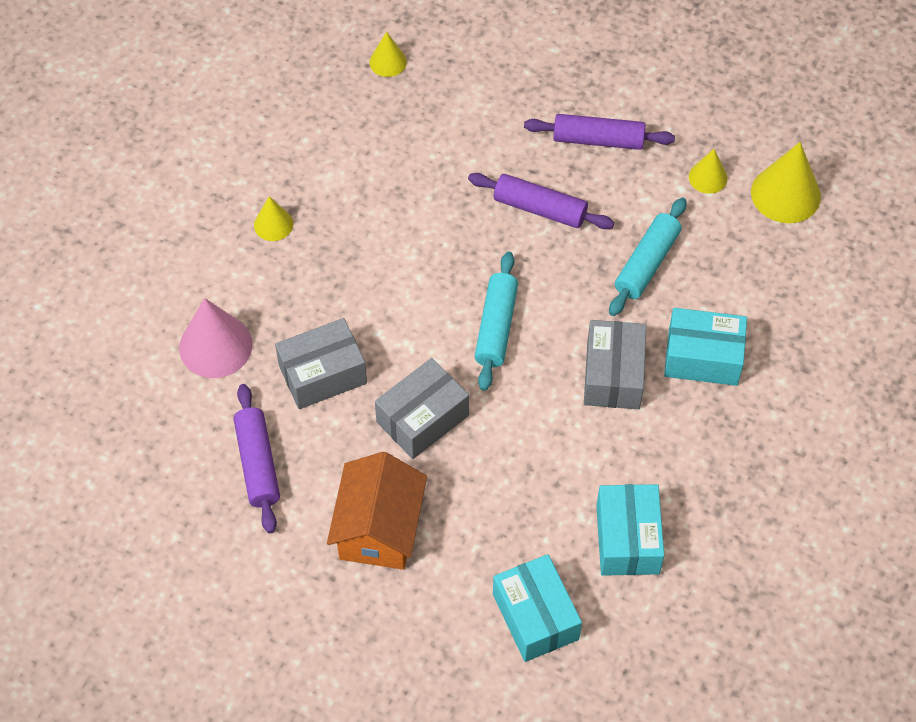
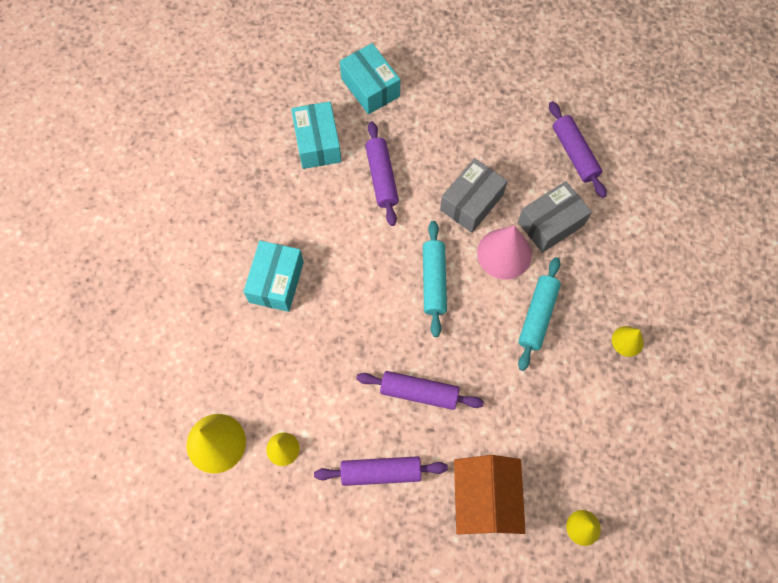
camera: 170 degrees right, 10 degrees up
pink cone [179,298,252,378] -> pink cone moved to [477,225,532,279]
orange house [327,452,427,570] -> orange house moved to [454,455,526,534]
grey box [584,320,646,409] -> none
turquoise rolling pin [609,197,686,316] -> turquoise rolling pin moved to [518,257,561,371]
turquoise box [664,308,747,386] -> turquoise box turned 75 degrees counterclockwise [243,241,304,312]
none -> purple rolling pin [365,121,399,226]

